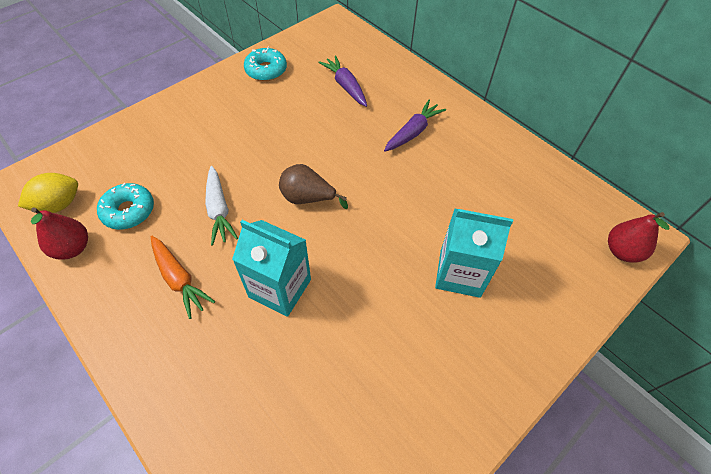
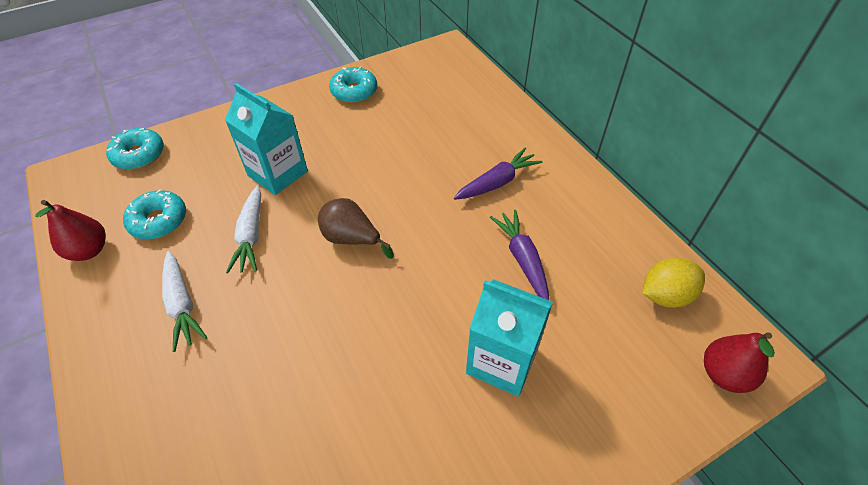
camera: 15 degrees right, 5 degrees down
yellow lemon [18,173,78,213] -> yellow lemon moved to [642,258,705,307]
orange carrot [151,236,215,319] -> white carrot [162,251,207,352]
turquoise carton [232,220,311,317] -> turquoise carton moved to [225,83,308,195]
purple carrot [318,56,367,107] -> purple carrot moved to [490,210,549,300]
none -> turquoise donut [106,128,164,170]

